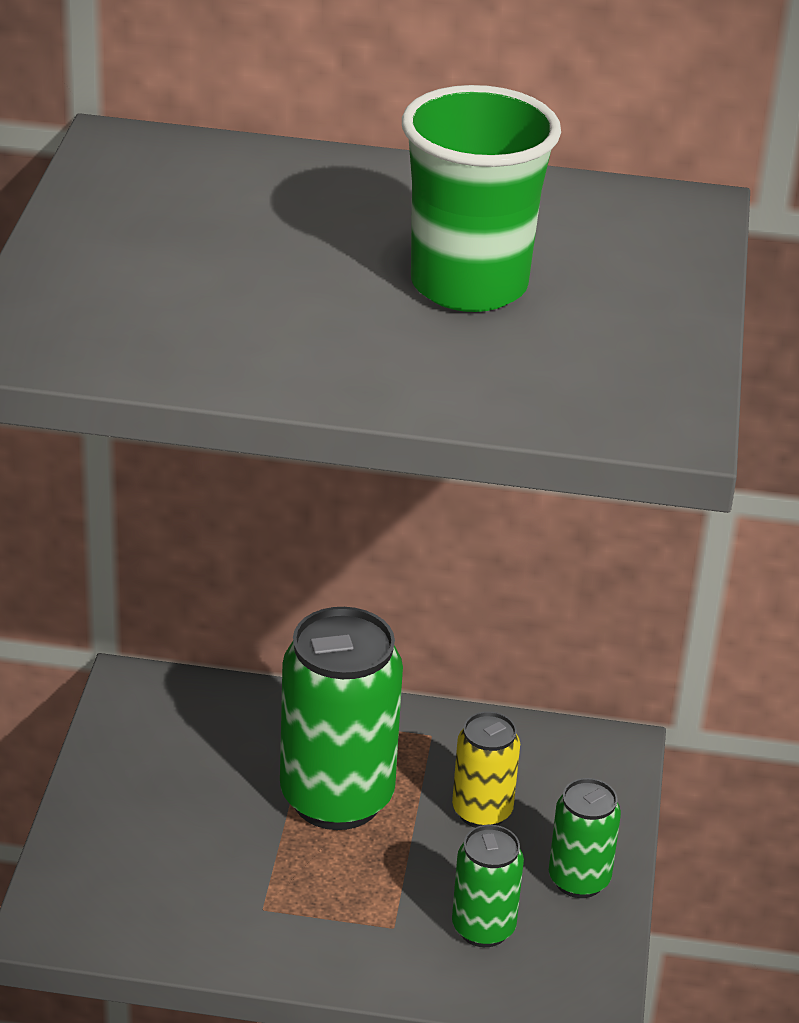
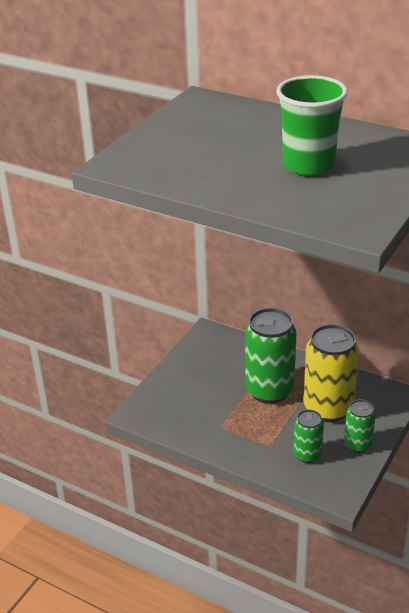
camera: 25 degrees right, 0 degrees up
yellow can [452,711,520,828] -> yellow can [304,324,359,422], size x1.87

